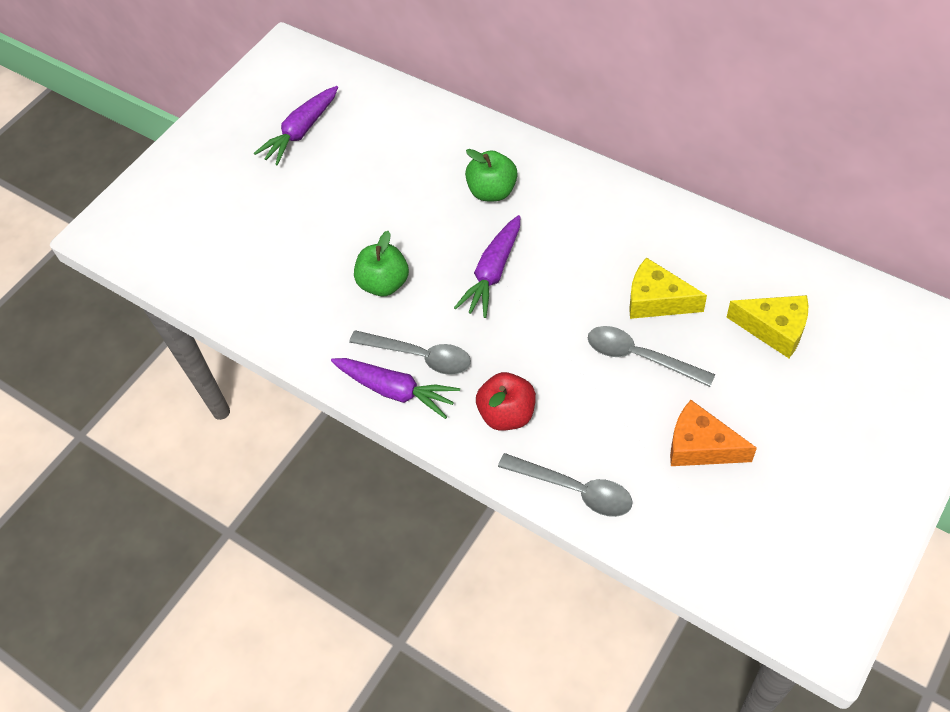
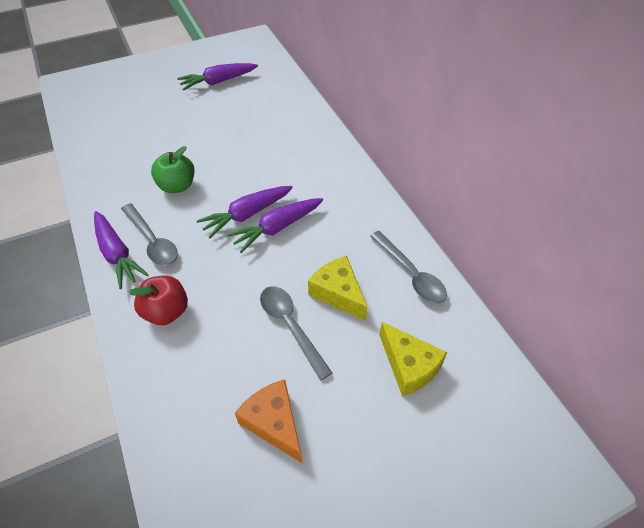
camera: 25 degrees right, 5 degrees down
green apple [465,149,518,201] -> none
grey spoon [498,453,633,517] -> grey spoon moved to [370,231,447,303]
none -> purple carrot [227,198,323,253]

